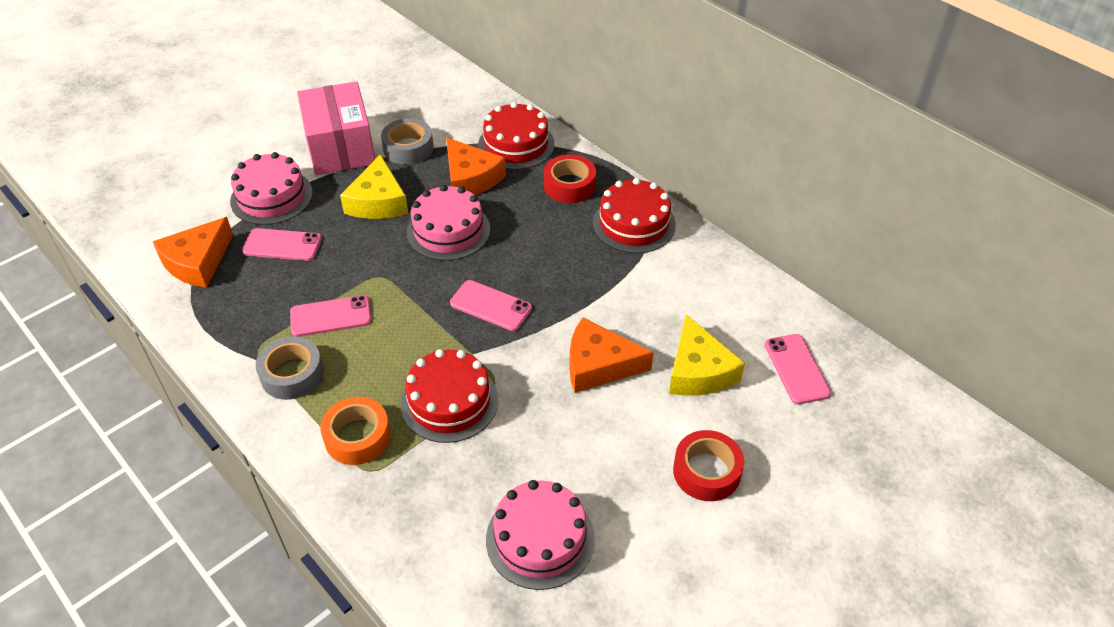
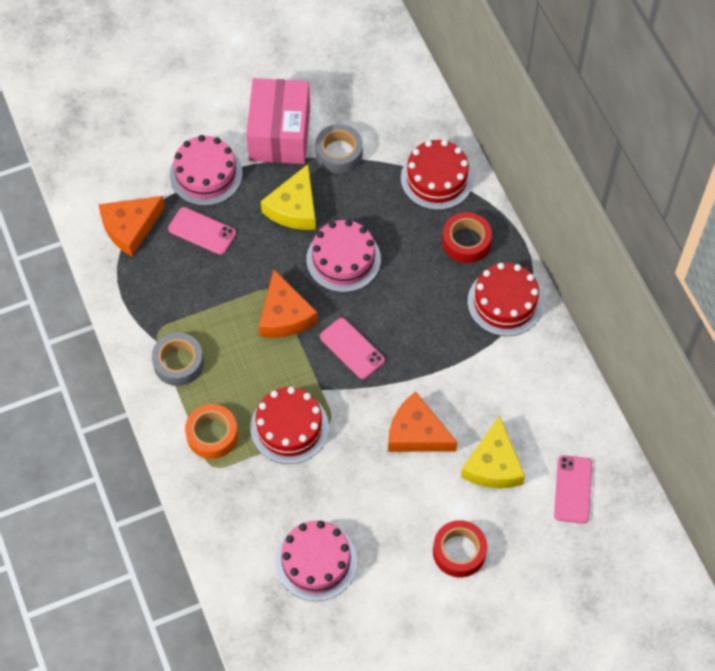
camera: 20 degrees right, 15 degrees up
pink phone [290,295,372,337] -> none
orange cheese [446,137,506,195] -> orange cheese moved to [259,270,318,338]

